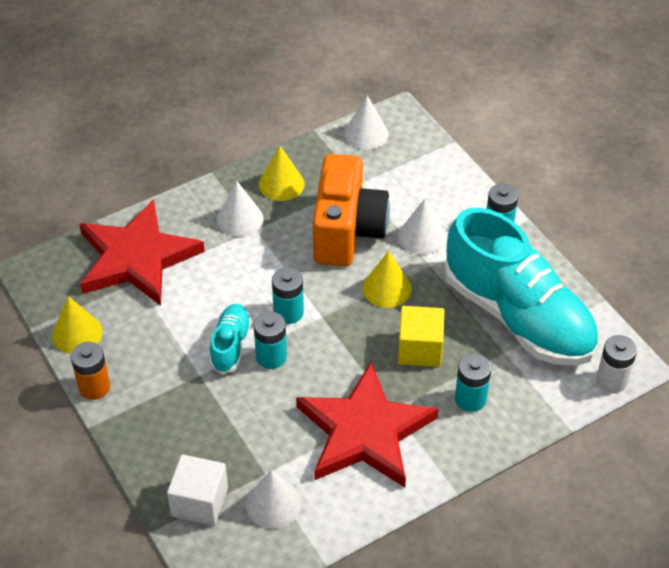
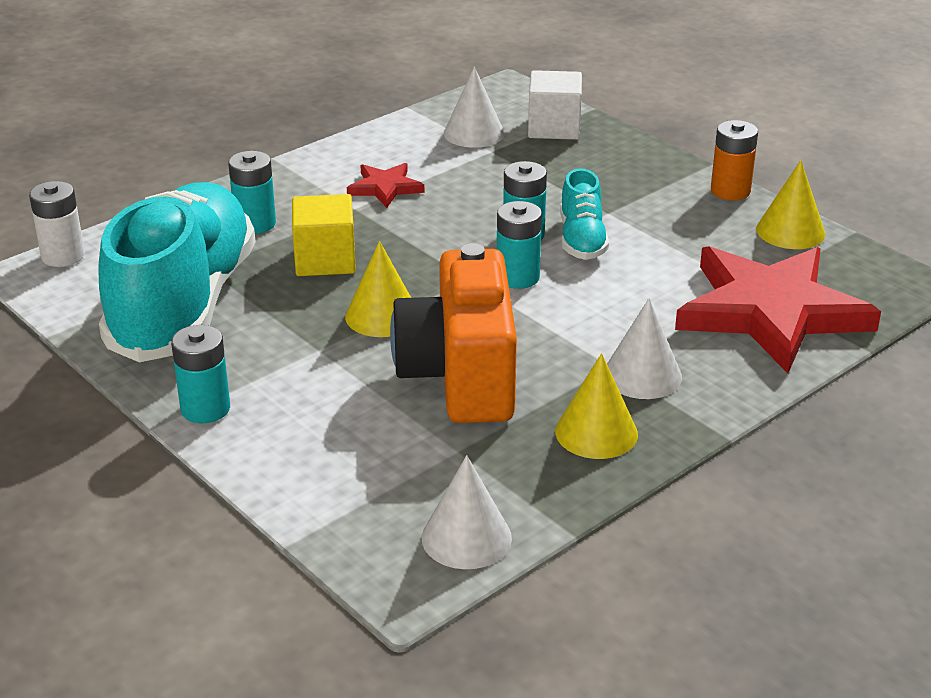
camera: 170 degrees right, 15 degrees down
red star [296,362,438,487] -> red star [347,163,424,208], size x0.44
white cone [398,199,446,255] -> none
turquoise shoe [444,208,598,366] -> turquoise shoe turned 60 degrees clockwise [98,182,256,362]

